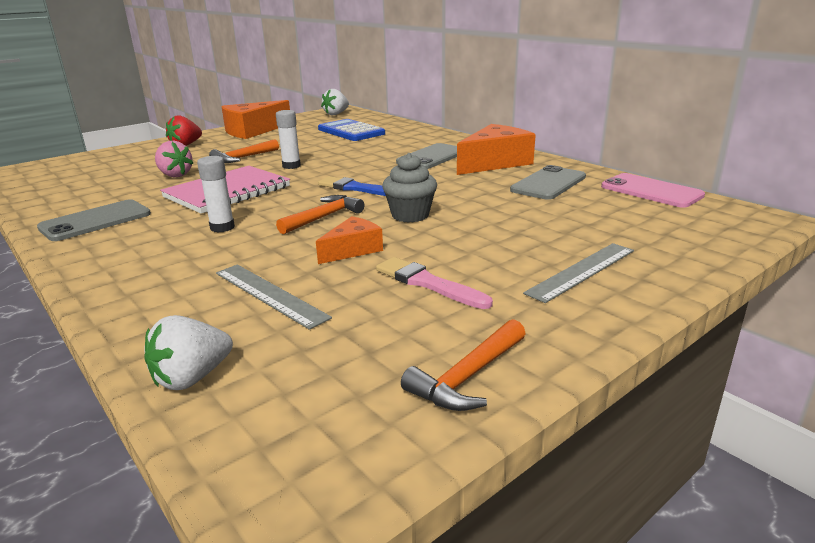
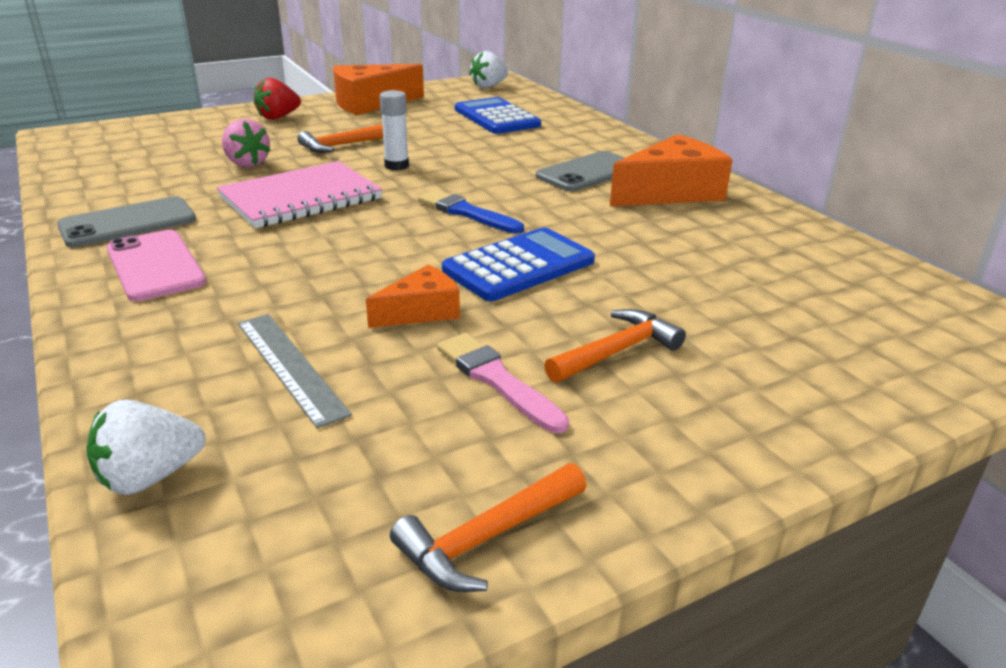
camera: 10 degrees right, 5 degrees up
white glue stick [197,156,235,233] -> none
orange hammer [276,195,364,234] -> orange hammer moved to [544,309,686,383]
grey cupcake [382,153,437,223] -> blue calculator [442,227,595,301]
grey phone [510,165,586,200] -> none
grey ruler [523,243,634,303] -> none
pink phone [601,173,705,208] -> pink phone moved to [107,230,206,301]

